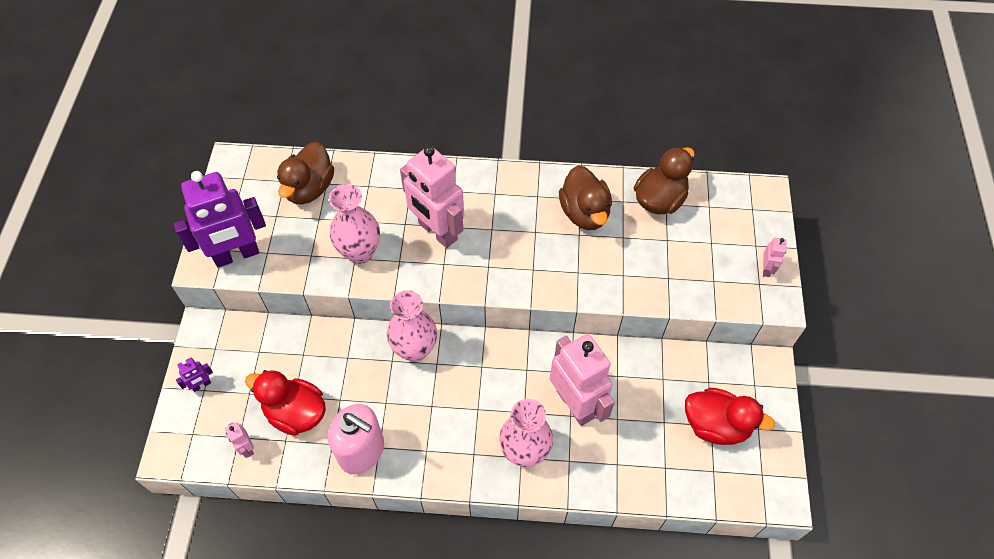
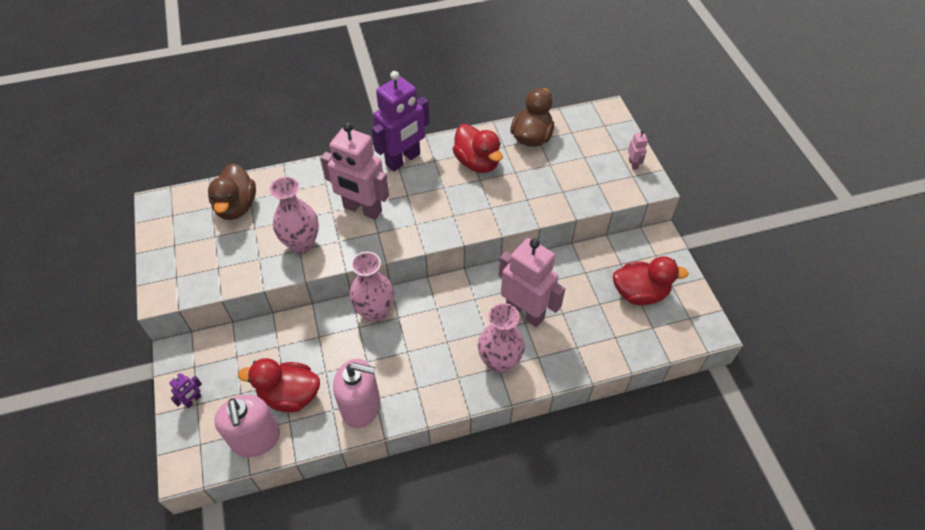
camera: 20 degrees left, 5 degrees down
purple robot [174,171,266,267] -> purple robot moved to [371,71,430,171]
pink robot [225,422,254,458] -> pink soap dispenser [214,395,280,457]
brown duck [559,165,612,230] -> red duck [453,124,503,173]

